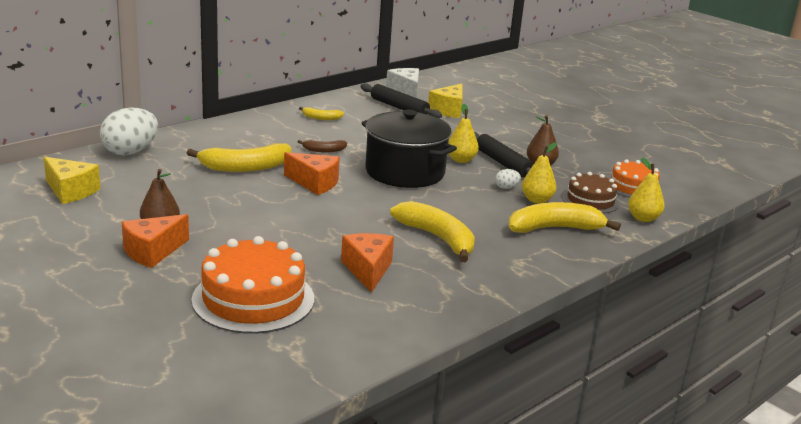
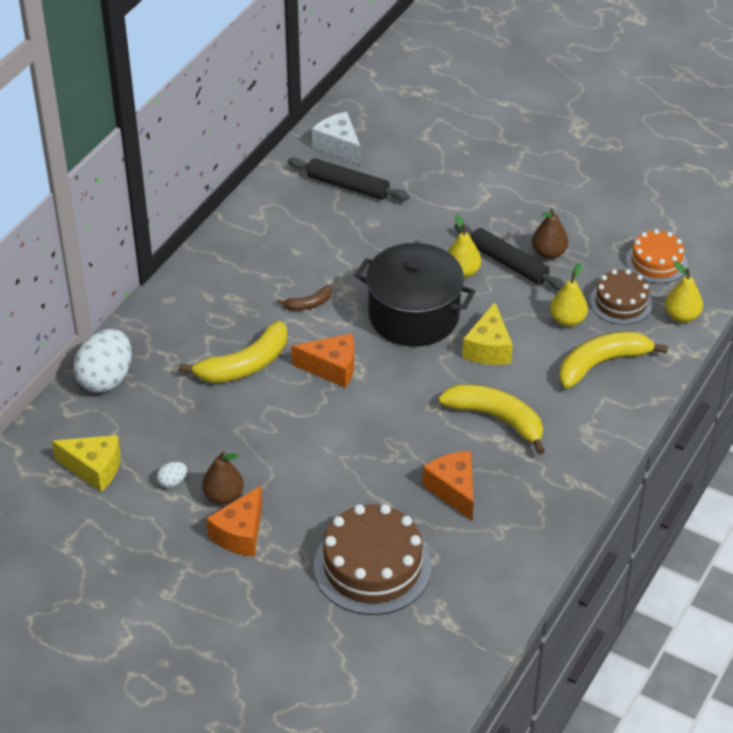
camera: 15 degrees left, 20 degrees up
orange cake [191,236,314,334] -> brown cake [314,504,432,615]
yellow banana [299,107,344,120] -> none
yellow cheese [428,84,463,118] -> yellow cheese moved to [462,302,513,365]
white egg [495,169,521,189] -> white egg moved to [157,462,187,488]

